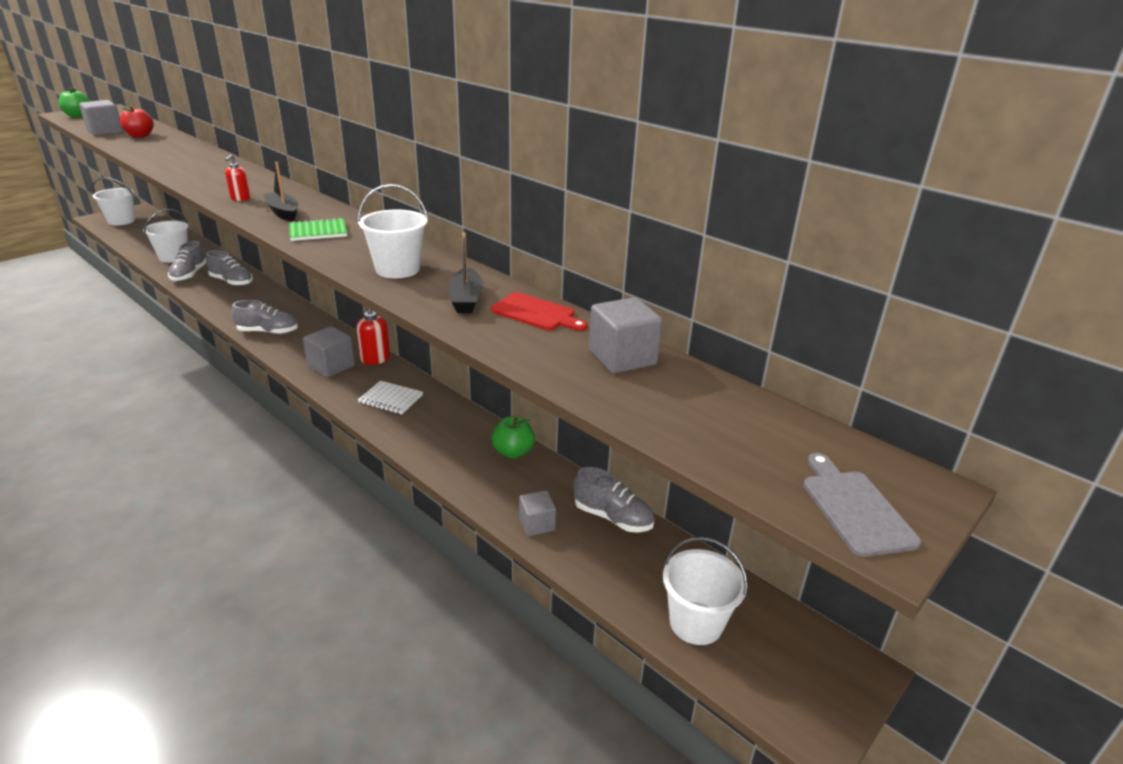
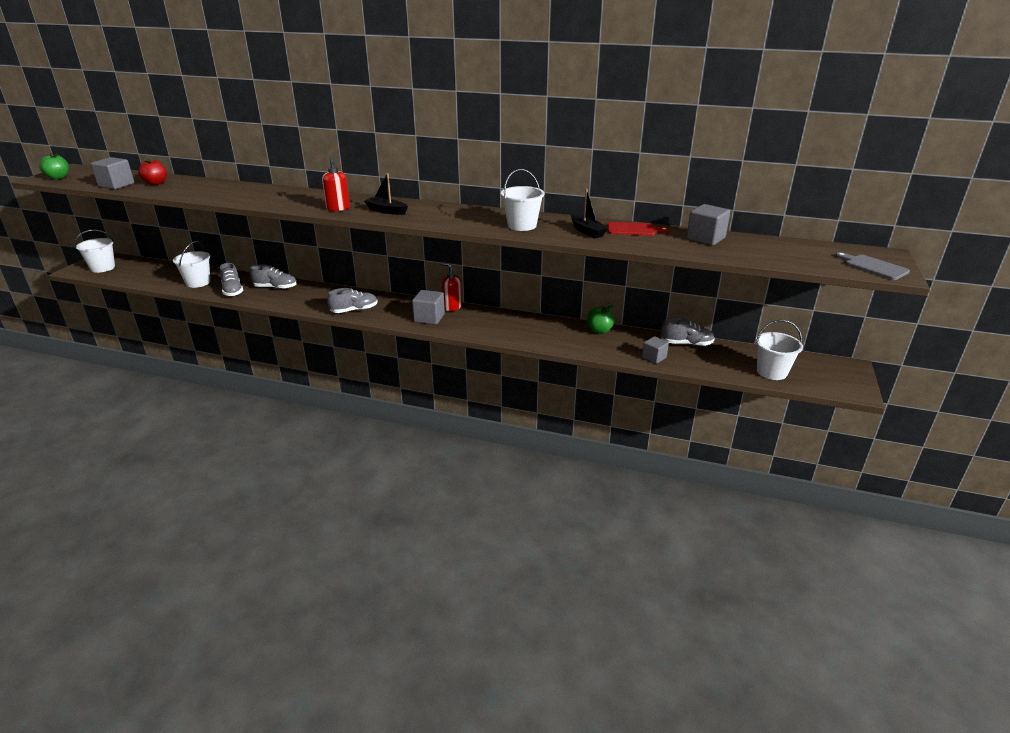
camera: 25 degrees left, 0 degrees up
red soap dispenser [225,155,251,201] -> red soap dispenser [322,157,350,211], size x1.54
green notebook [289,218,347,241] -> none
white notebook [358,381,423,414] -> none

